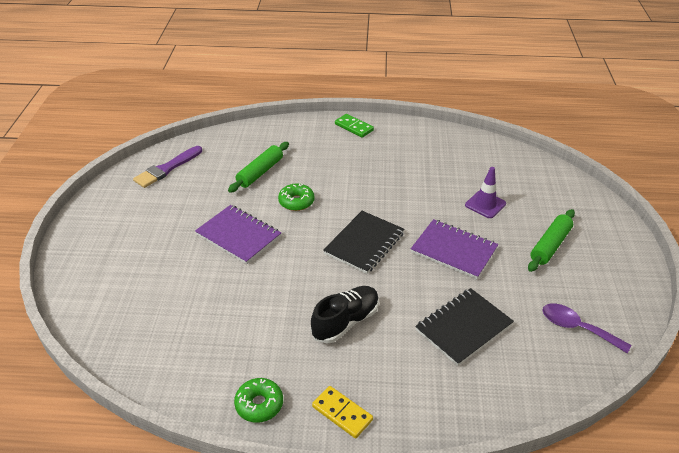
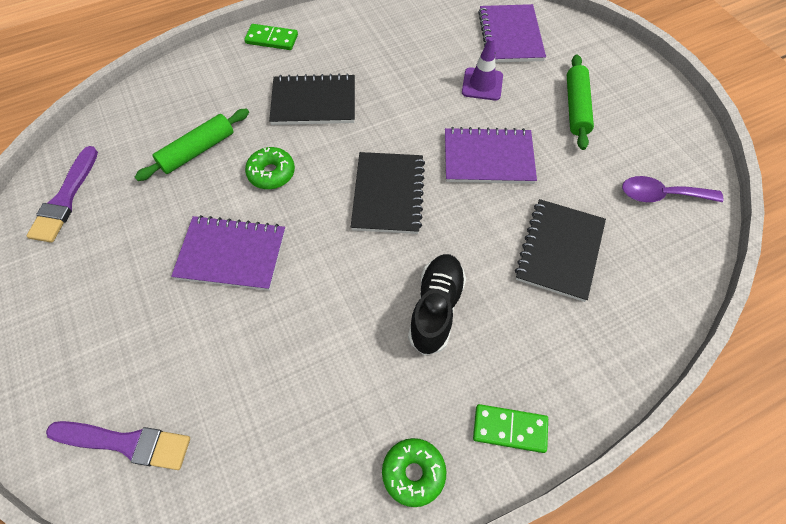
camera: 30 degrees left, 20 degrees up
green rolling pin [228,142,289,193] -> green rolling pin turned 45 degrees clockwise [135,108,249,181]
yellow domino [312,386,373,438] -> green domino [473,404,548,453]
none -> purple brush [46,421,190,470]
none -> black notebook [269,73,355,125]
none -> purple notebook [478,4,546,63]

